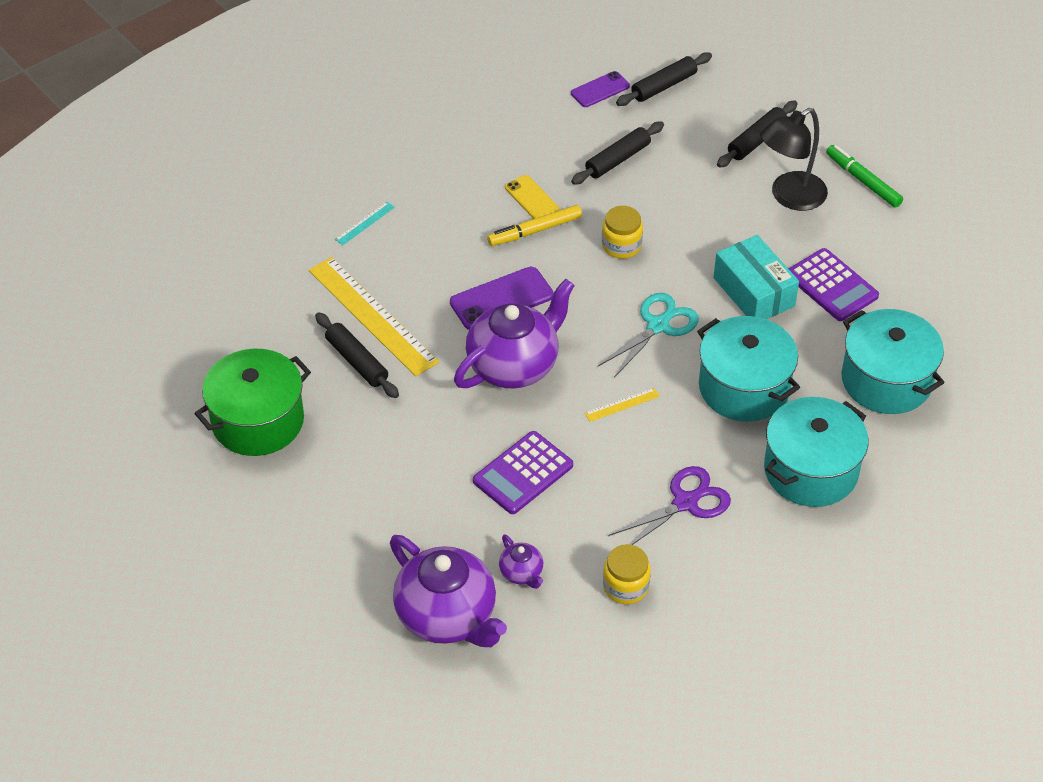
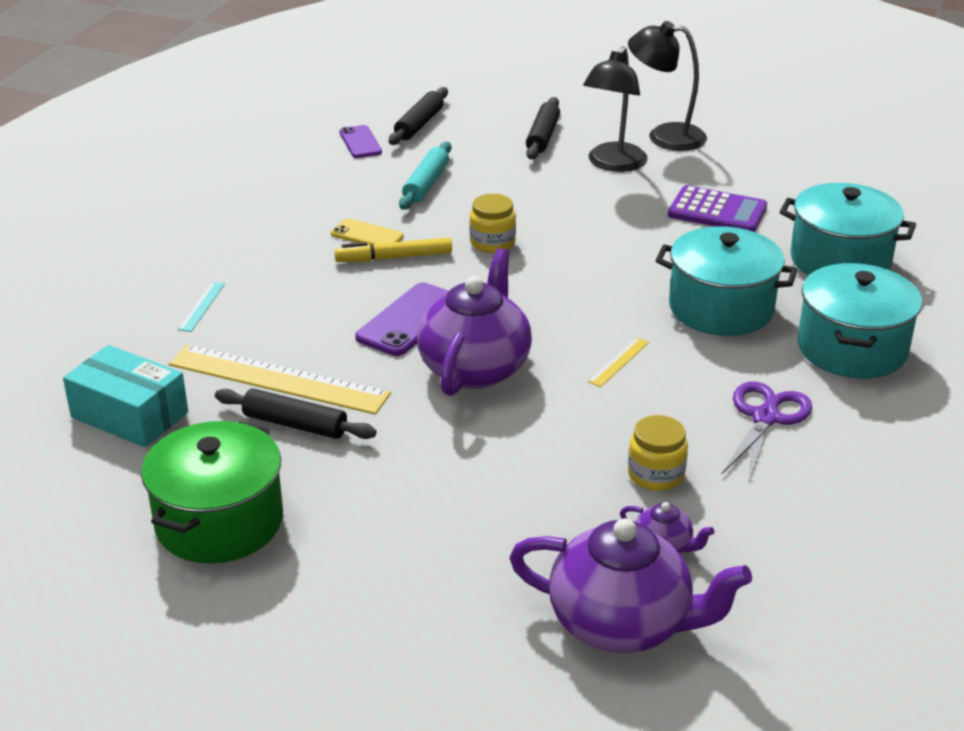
camera: 30 degrees left, 15 degrees down
purple calculator [473,431,573,514] -> none
yellow marker [487,205,582,246] -> yellow marker turned 45 degrees clockwise [334,237,452,262]
purple phone [571,71,630,107] -> purple phone turned 45 degrees counterclockwise [339,125,382,158]
black rolling pin [571,121,664,185] -> turquoise rolling pin [399,142,451,210]
turquoise scissors [598,293,699,378] -> none
yellow jar [603,544,651,604] -> yellow jar moved to [628,415,688,491]
turquoise box [713,235,799,319] -> turquoise box moved to [63,345,188,447]
green marker [826,145,903,208] -> black lamp [628,21,707,151]

